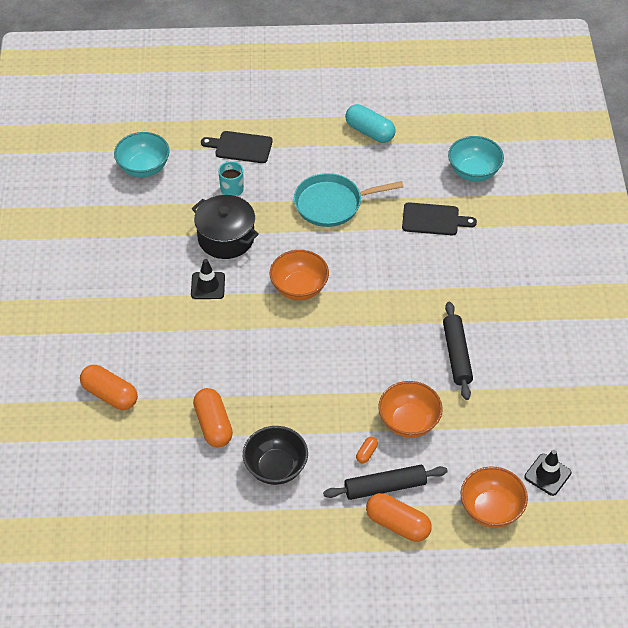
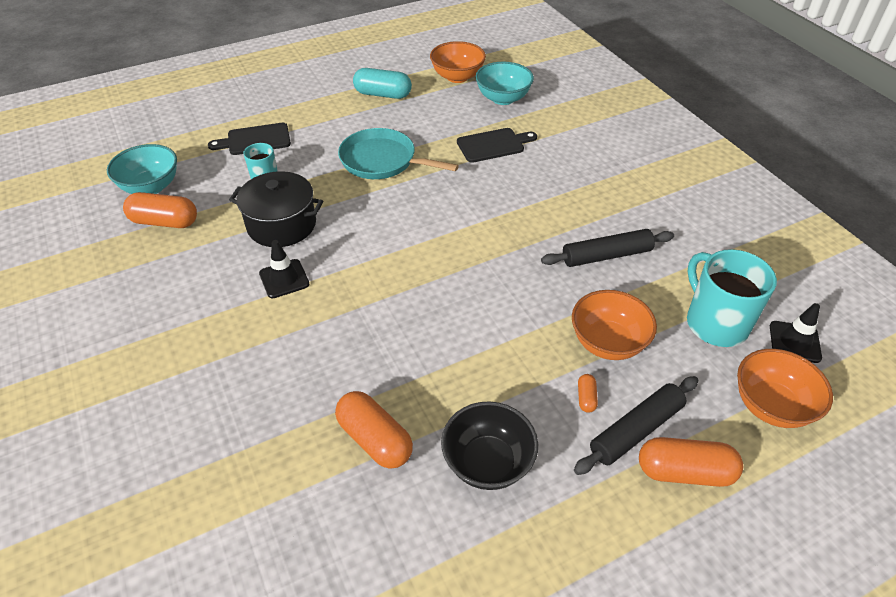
camera: 25 degrees left, 5 degrees down
orange capsule [80,365,138,410] -> orange capsule moved to [123,192,197,228]
orange bowl [269,250,329,300] -> orange bowl moved to [430,41,486,83]
turquoise pan [294,173,404,227] -> turquoise pan turned 60 degrees clockwise [338,128,459,179]
black rolling pin [443,302,473,400] -> black rolling pin turned 75 degrees counterclockwise [541,229,674,267]
none -> turquoise mug [687,249,777,347]

